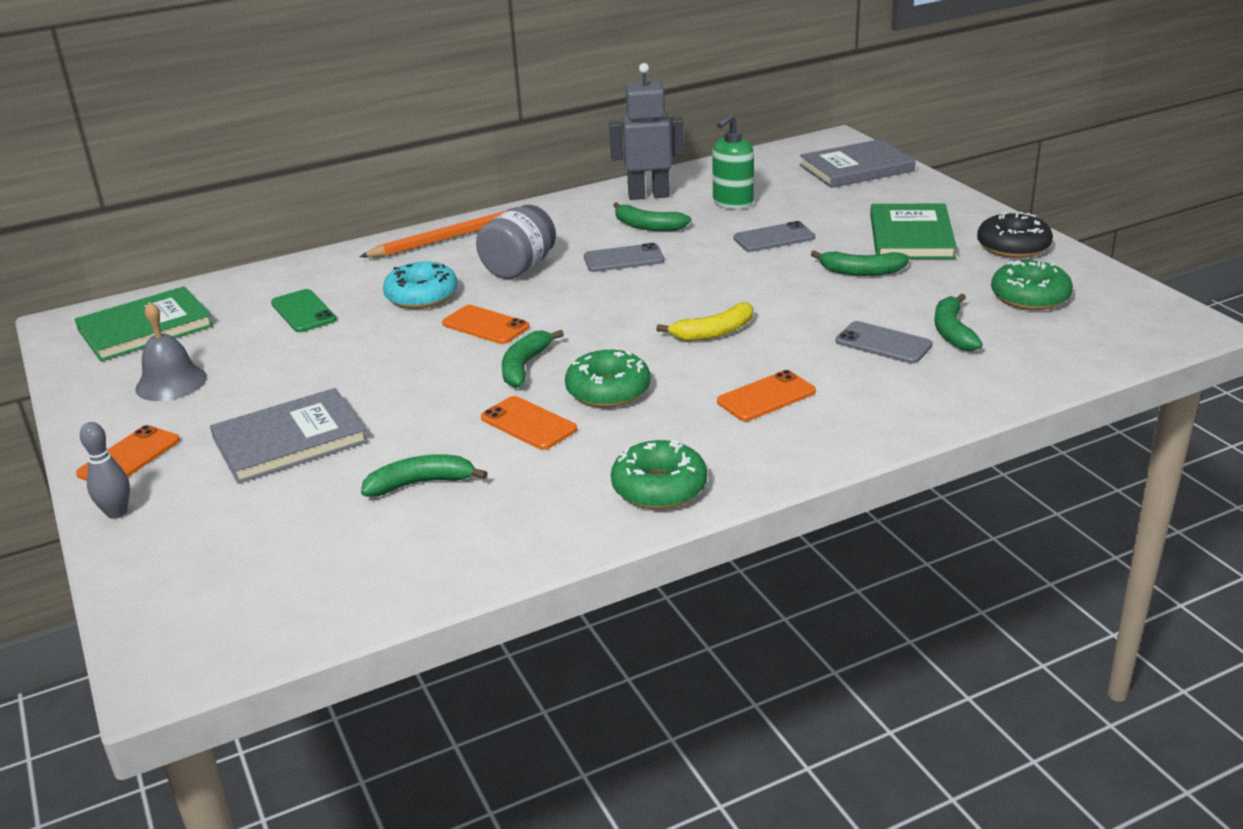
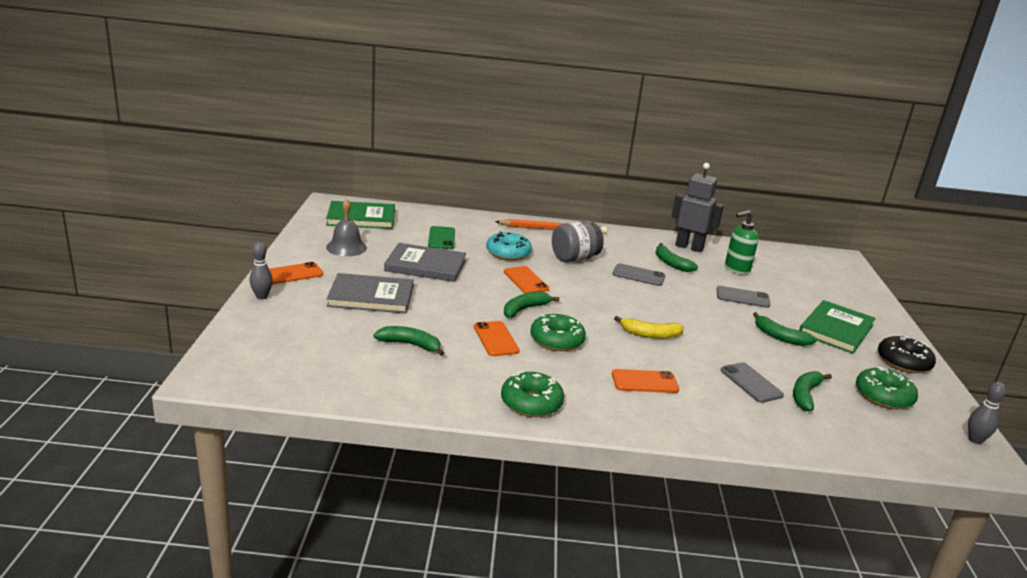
camera: 25 degrees right, 5 degrees down
grey book [799,139,915,188] -> grey book moved to [384,243,466,282]
none -> grey bowling pin [968,382,1006,444]

